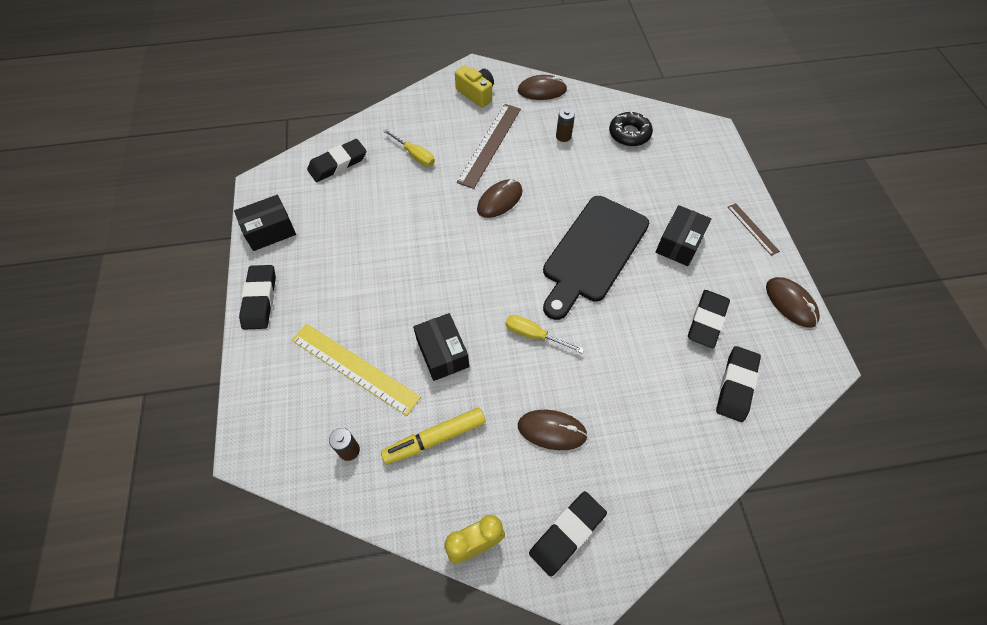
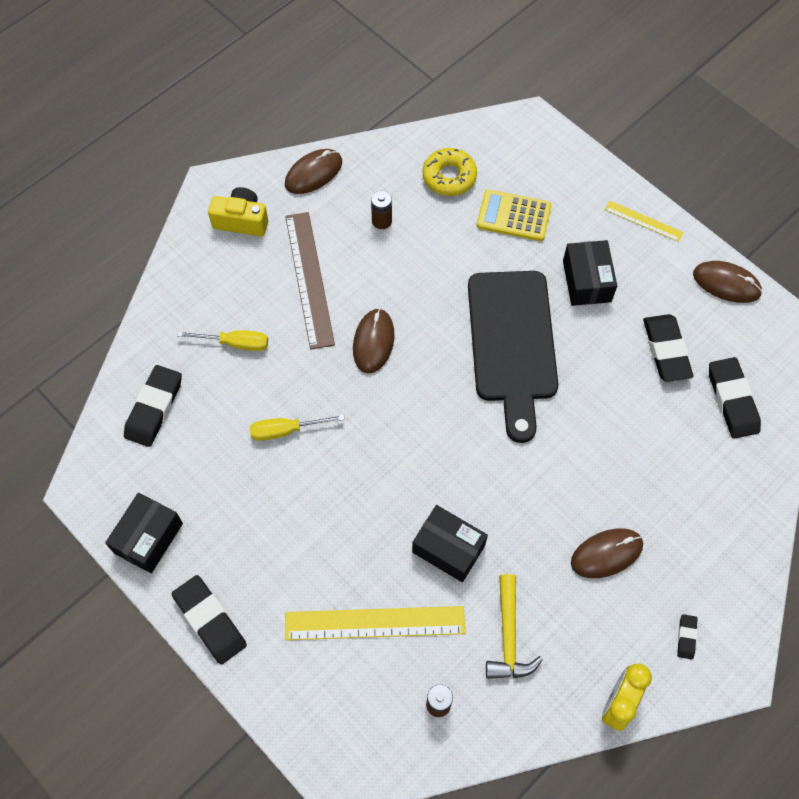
camera: 35 degrees left, 5 degrees up
yellow marker [381,408,486,465] -> yellow hammer [486,574,543,679]
yellow screwdriver [505,315,584,353] -> yellow screwdriver moved to [250,414,344,441]
black eraser [529,491,607,577] -> black eraser [677,614,697,660], size x0.48
black donut [609,112,653,146] -> yellow donut [423,148,477,196]
brown ruler [728,203,780,256] -> yellow ruler [605,201,683,242]
none -> yellow calculator [477,189,552,241]

